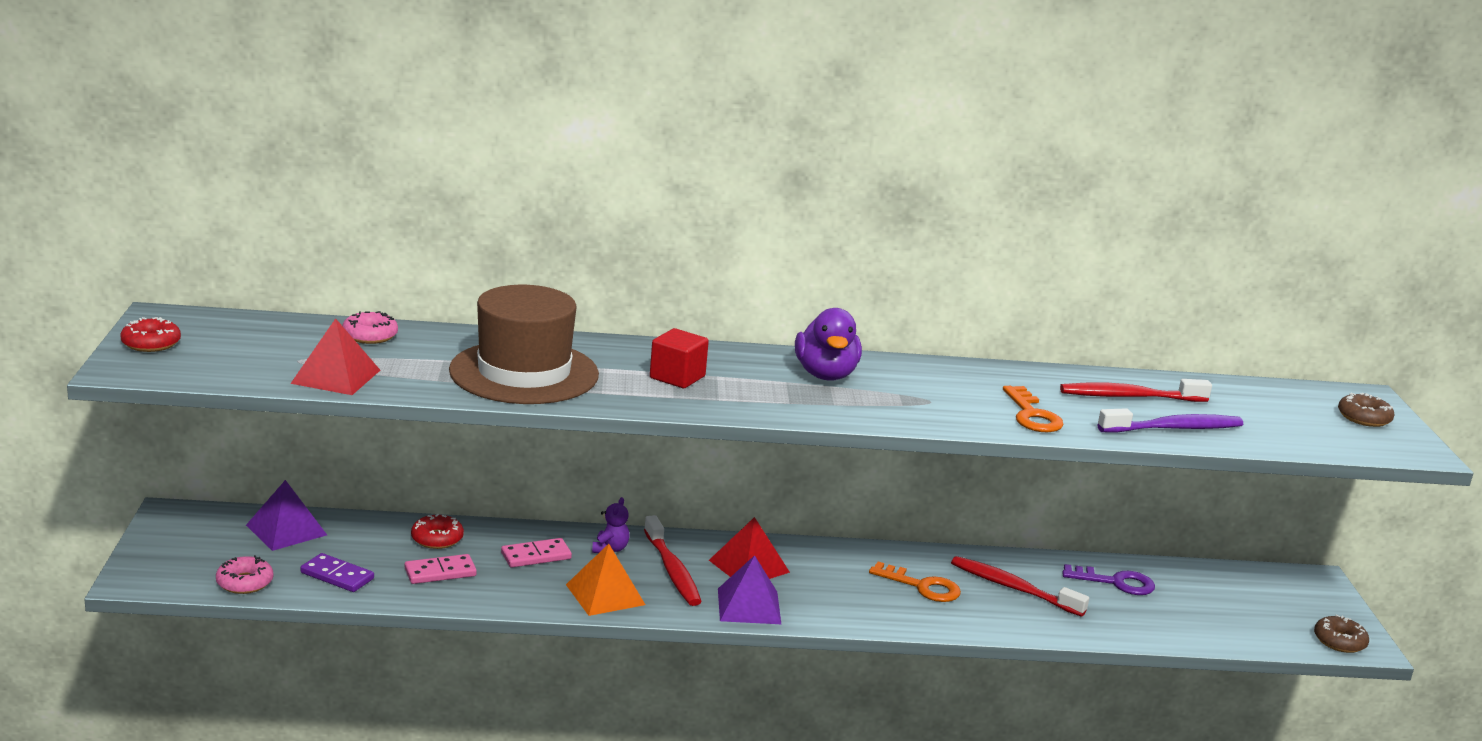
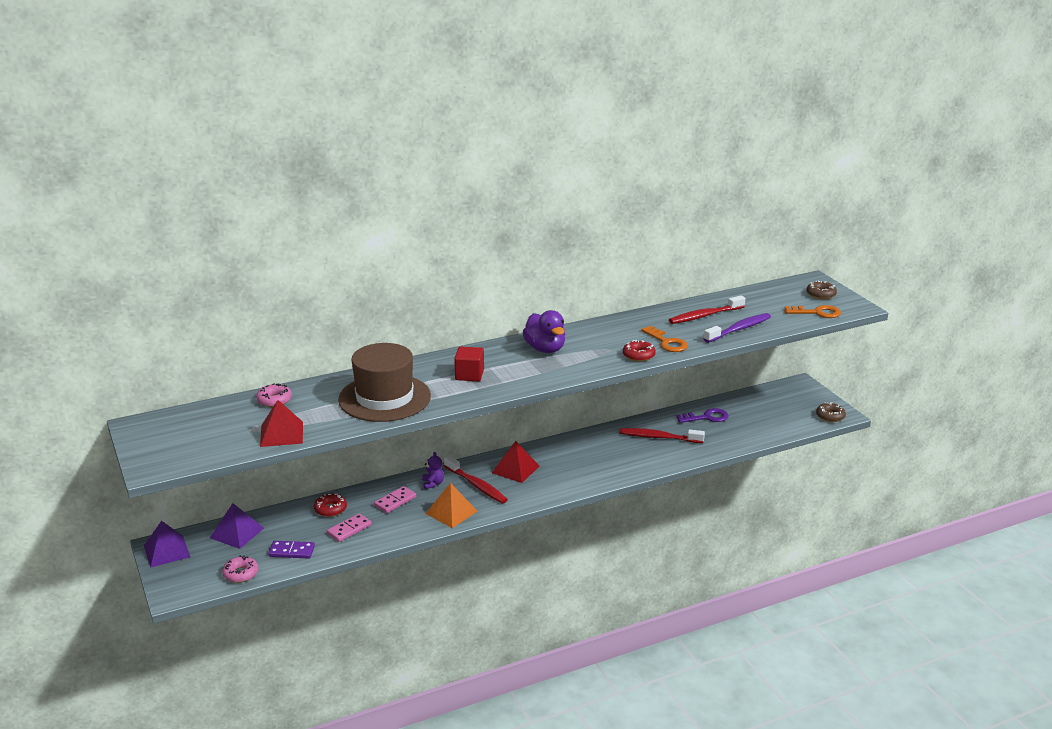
camera: 20 degrees left, 5 degrees up
red donut [121,317,181,352] -> red donut moved to [623,340,656,362]
purple pyramid [718,555,781,624] -> purple pyramid moved to [144,521,190,568]
orange key [869,561,961,602] -> orange key moved to [785,305,841,318]

